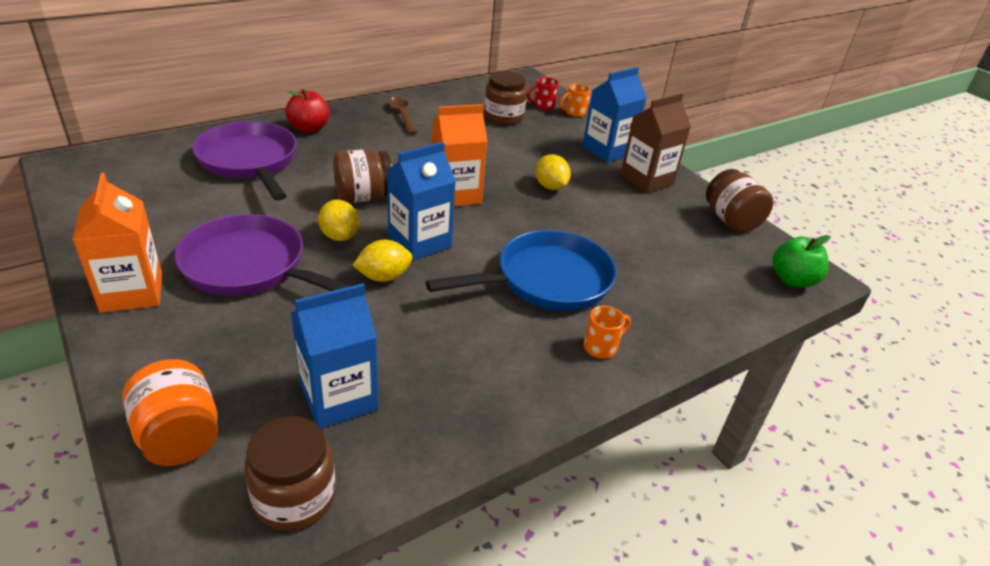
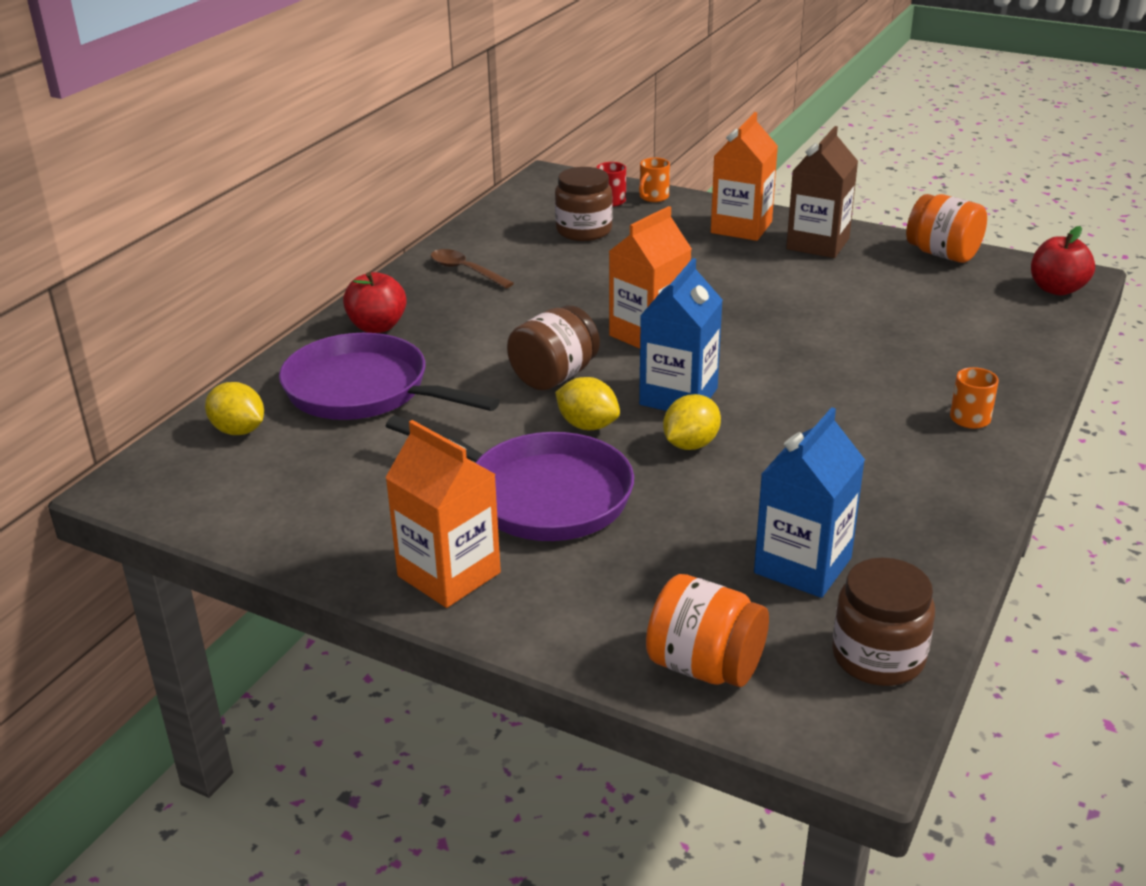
camera: 25 degrees left, 5 degrees down
purple pan [174,214,351,296] -> purple pan turned 150 degrees counterclockwise [386,415,634,541]
blue pan [426,230,617,311] -> none
yellow lemon [535,154,571,190] -> yellow lemon moved to [205,382,264,435]
blue carton [582,67,647,163] -> orange carton [711,112,778,241]
brown jar [706,169,774,233] -> orange jar [906,194,987,263]
green apple [772,235,830,288] -> red apple [1031,226,1095,295]

